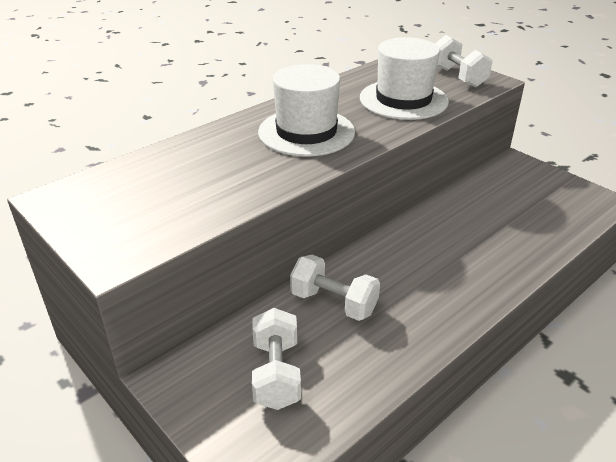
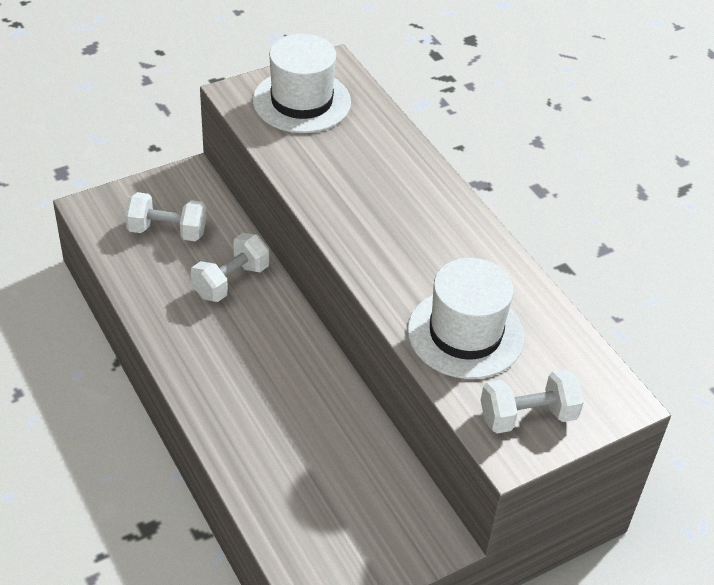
camera: 100 degrees right, 10 degrees up
white hat [258,64,355,157] -> white hat moved to [253,34,351,133]

